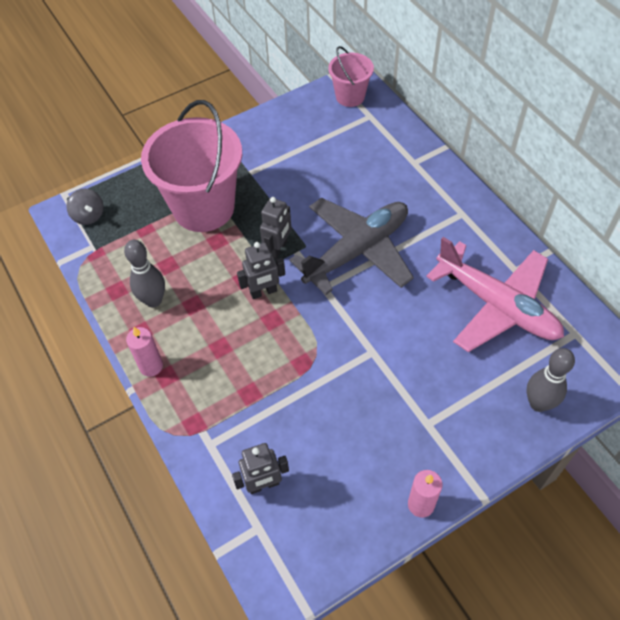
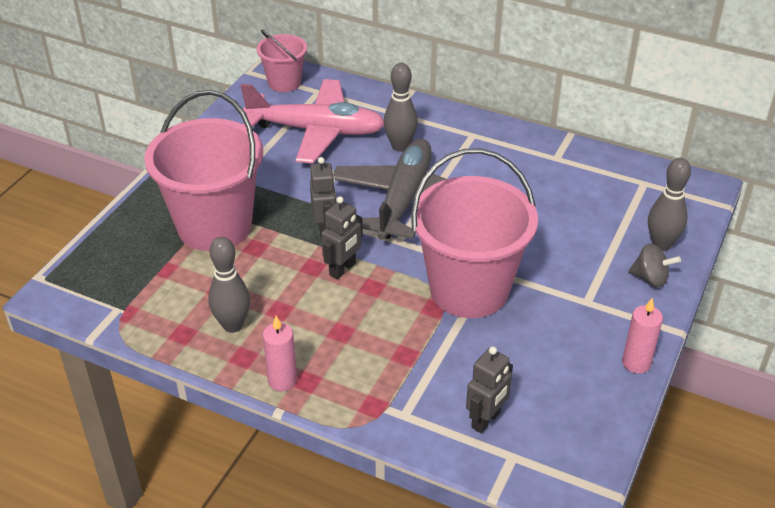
camera: 35 degrees left, 15 degrees down
grey spinning top [66,189,104,225] -> grey spinning top moved to [628,243,681,288]
pink plane [426,237,564,352] -> pink plane moved to [241,79,384,164]
none -> grey bowling pin [384,63,418,152]
none -> pink bucket [411,148,538,318]

